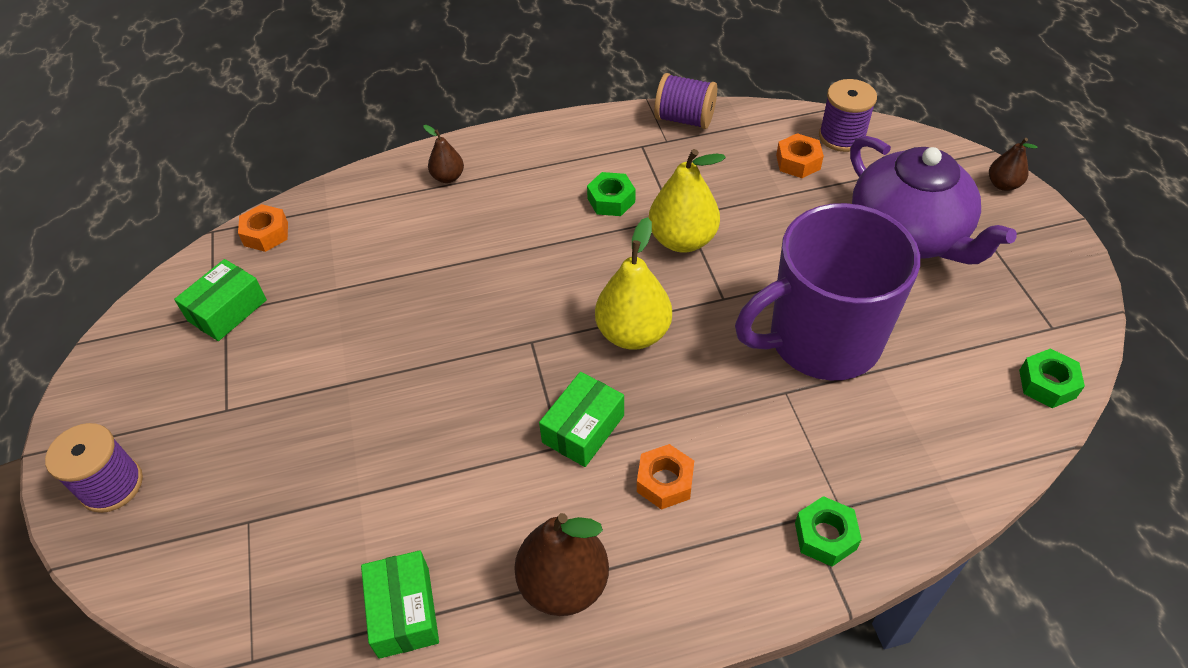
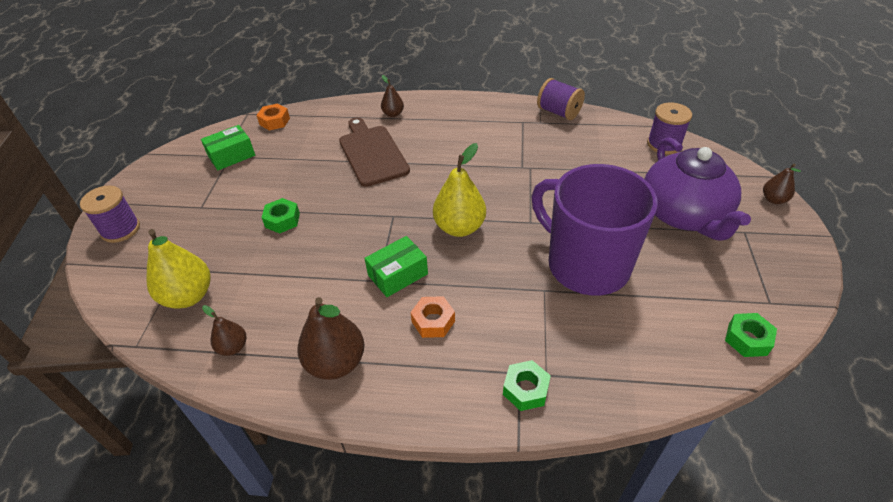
camera: 20 degrees right, 5 degrees down
green box [361,550,439,659] -> brown pear [202,305,247,356]
green nut [587,172,635,216] -> green nut moved to [262,198,300,233]
yellow pear [649,149,726,253] -> yellow pear moved to [146,229,211,309]
purple mug [735,203,920,380] -> purple mug turned 45 degrees clockwise [531,164,658,296]
orange nut [776,133,824,178] -> none
none -> brown cutting board [339,117,410,187]

